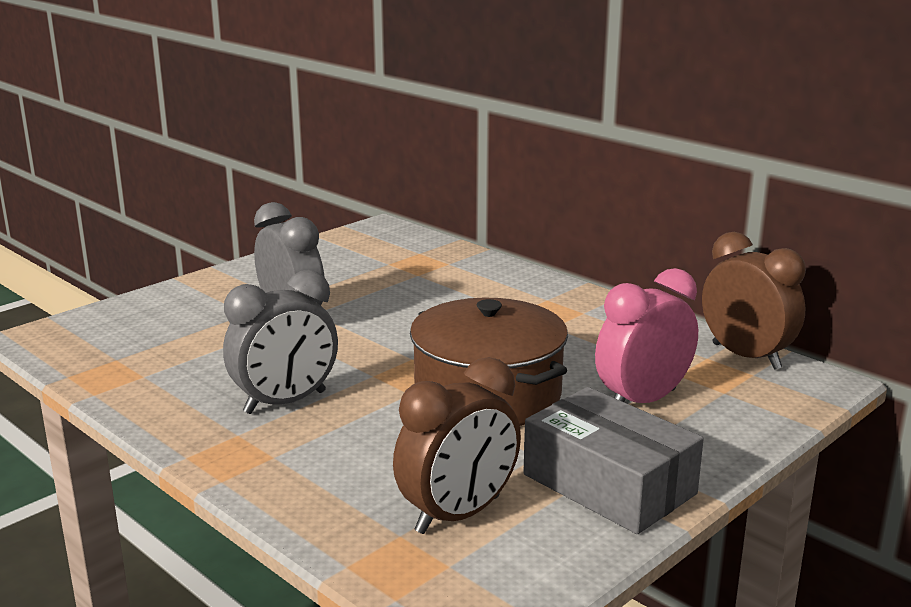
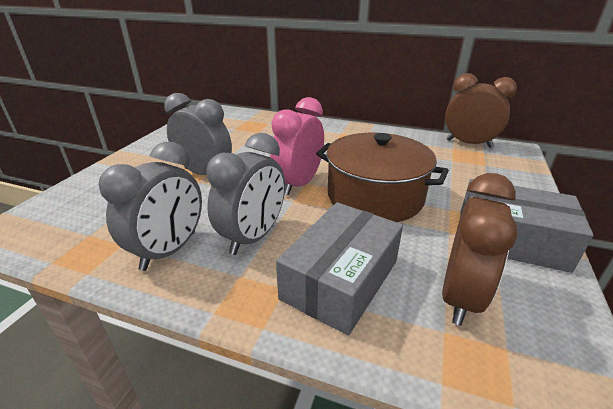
camera: 25 degrees left, 10 degrees up
pink clock [595,268,698,403] -> pink clock moved to [270,97,324,195]
none -> grey clock [99,142,202,271]
none -> grey box [276,202,403,335]

